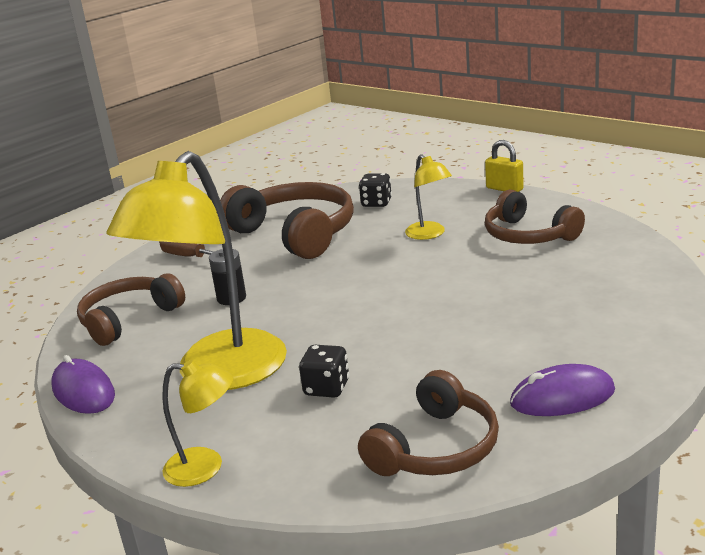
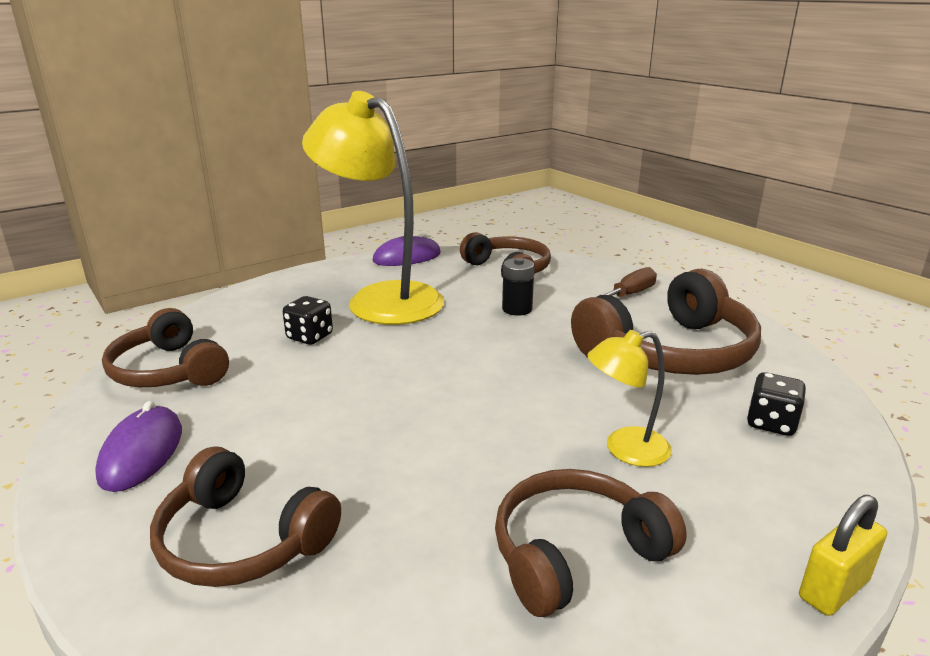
camera: 100 degrees right, 0 degrees up
yellow lamp [162,360,233,487] -> none
none -> brown headphones [150,446,341,587]

